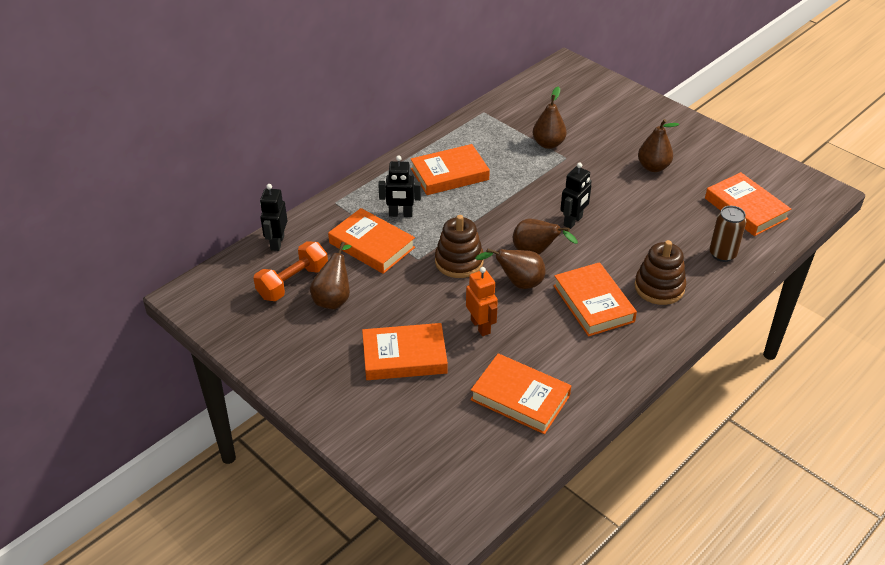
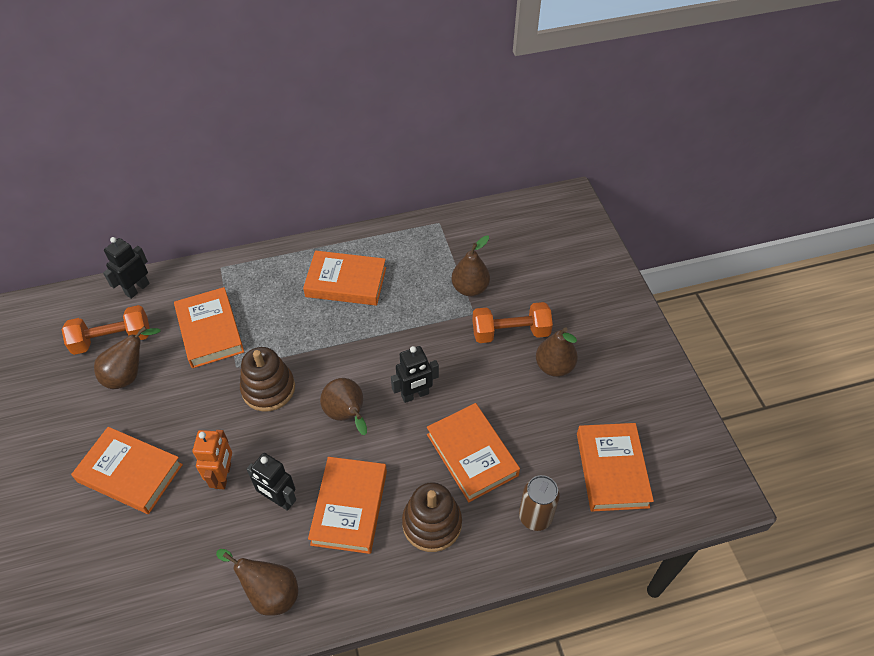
camera: 30 degrees right, 10 degrees up
black robot [378,156,421,217] -> black robot moved to [247,453,296,511]
orange book [470,353,571,434] -> orange book moved to [427,403,520,502]
brown pear [475,248,546,289] -> brown pear moved to [216,549,298,616]
none -> orange dumbbell [472,302,553,343]

